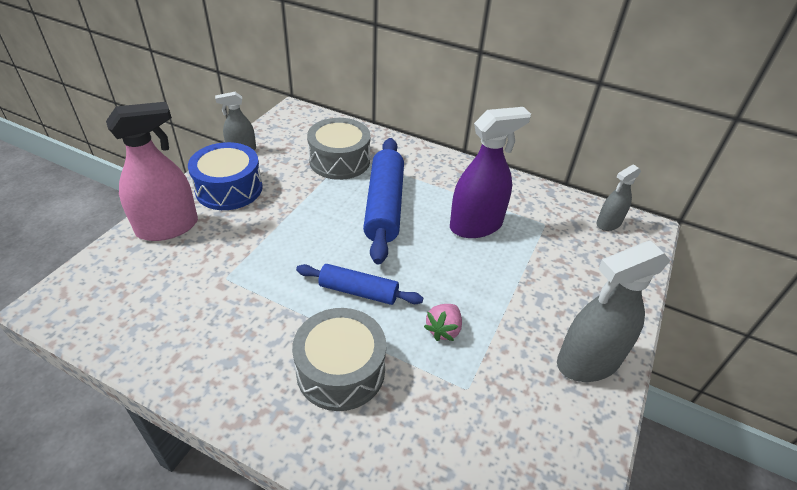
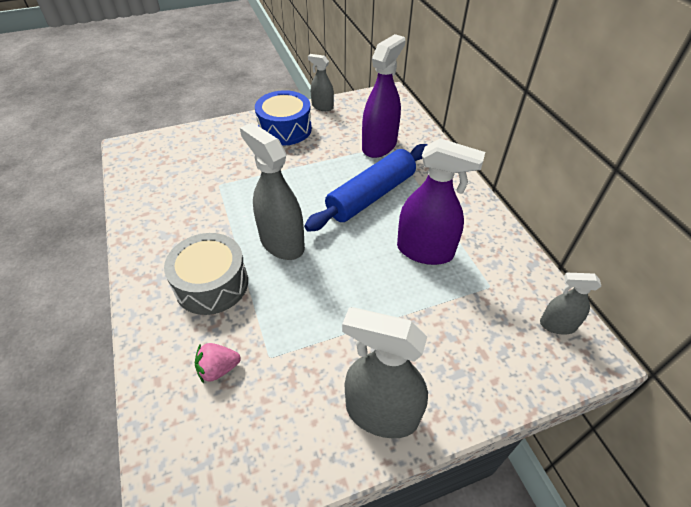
camera: 45 degrees right, 5 degrees up
pink spray bottle [106,102,198,241] -> none
blue rolling pin [296,264,423,305] -> grey spray bottle [240,123,305,260]
grey drum [307,118,370,180] -> purple spray bottle [362,34,406,158]
pink strawberry [424,304,462,341] -> pink strawberry moved to [195,343,241,383]

